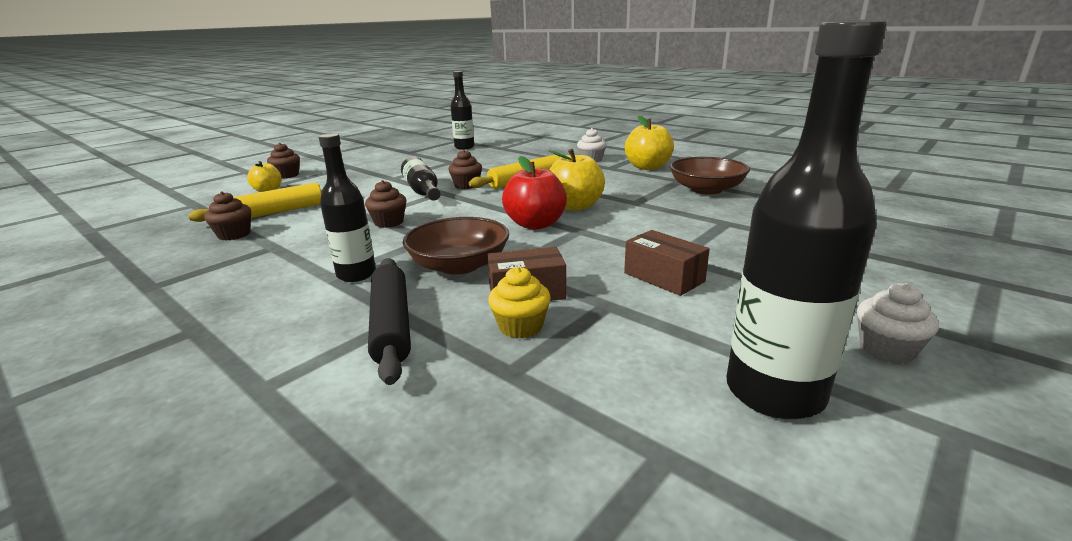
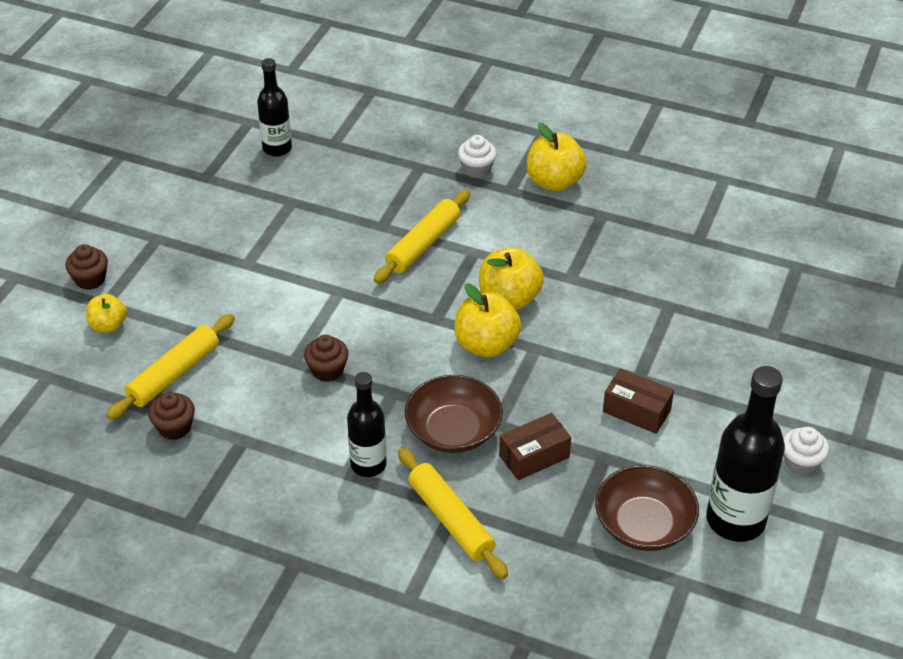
camera: 20 degrees left, 20 degrees up
black rolling pin [368,258,411,385] -> yellow rolling pin [398,448,508,579]
black bottle [401,157,440,201] -> none
brown cupcake [448,150,482,189] -> none
yellow cupcake [488,267,551,339] -> none
red apple [502,156,567,230] -> yellow apple [454,284,521,357]
brown bowl [670,157,750,195] -> brown bowl moved to [595,465,699,551]

